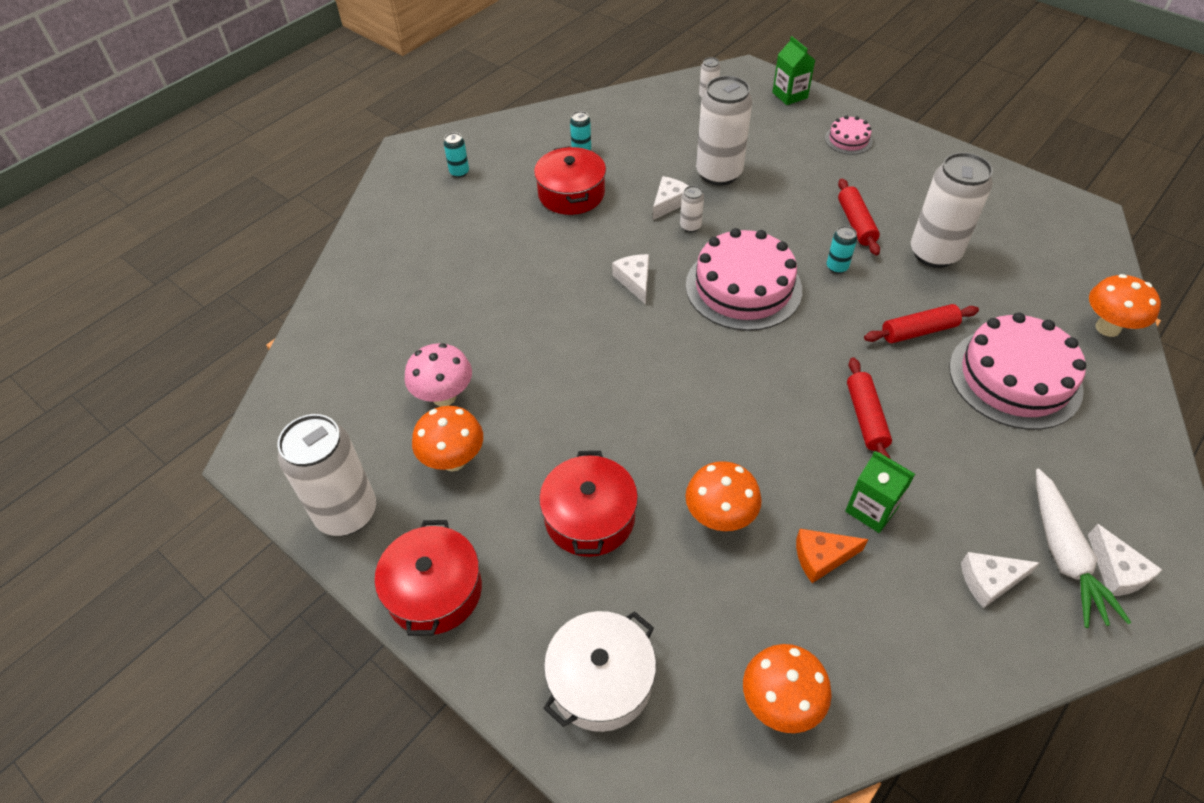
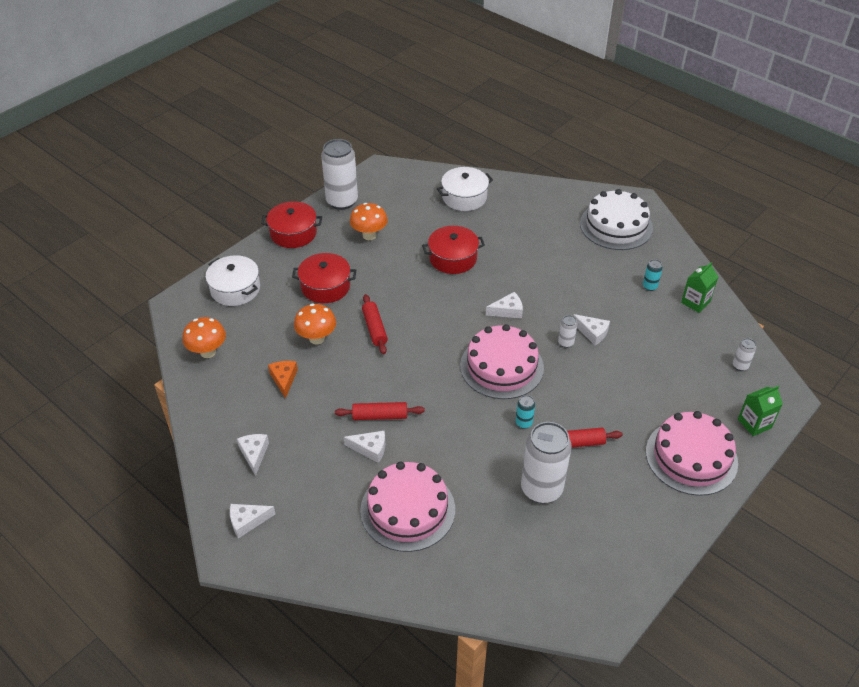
camera: 90 degrees right, 5 degrees down
pink mushroom [405,343,472,406] -> none
turquoise can [444,132,469,178] -> white cake [580,189,653,250]
red pot [534,146,606,215] -> red pot moved to [422,226,485,274]
white can [696,76,752,186] -> none
pink cake [825,115,873,155] -> pink cake [646,411,738,496], size x2.11
green carton [845,451,915,533] -> green carton moved to [681,262,718,313]
red rolling pin [864,304,979,343] -> red rolling pin moved to [362,294,388,354]
white carrot [1036,469,1132,628] -> none
orange mushroom [1089,274,1161,337] -> none
none -> white cheese [344,431,385,463]
none -> white pot [437,167,493,211]

